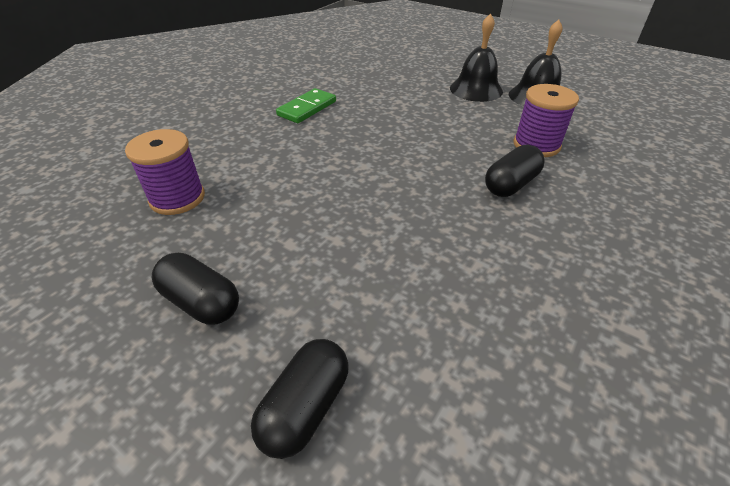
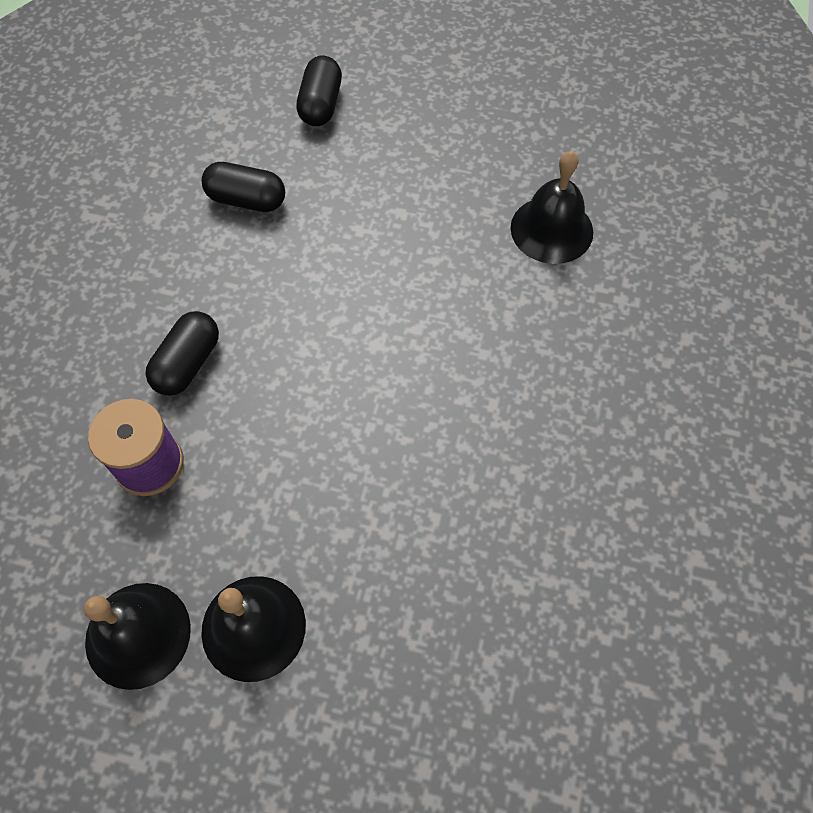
camera: 160 degrees right, 20 degrees up
purple spool [125,129,205,215] -> black bell [511,151,593,264]
black capsule [152,253,239,325] -> black capsule moved to [202,162,285,212]
green domino [276,88,336,123] -> none

